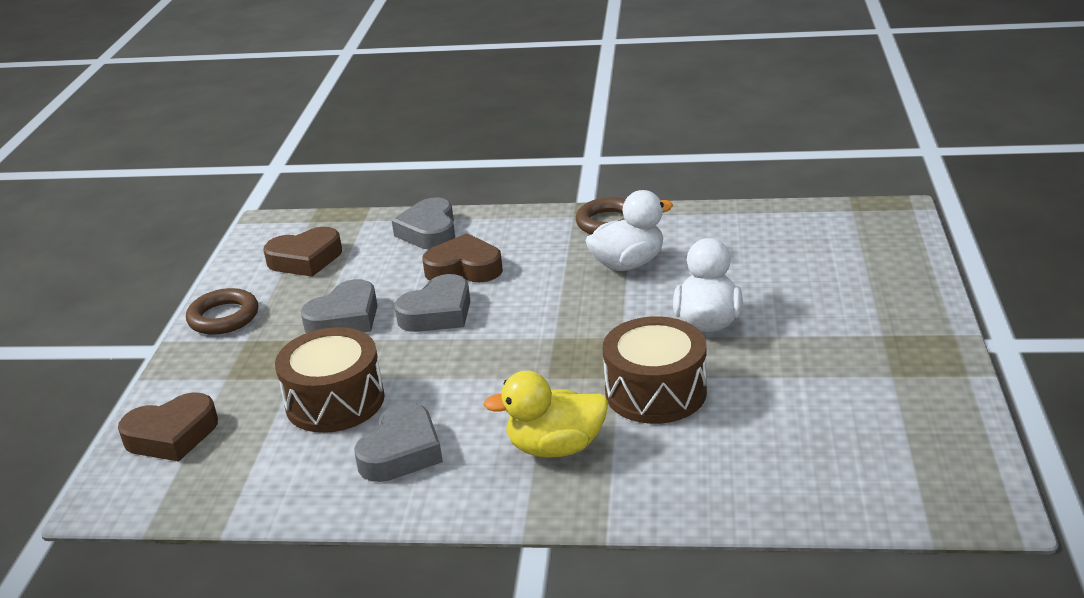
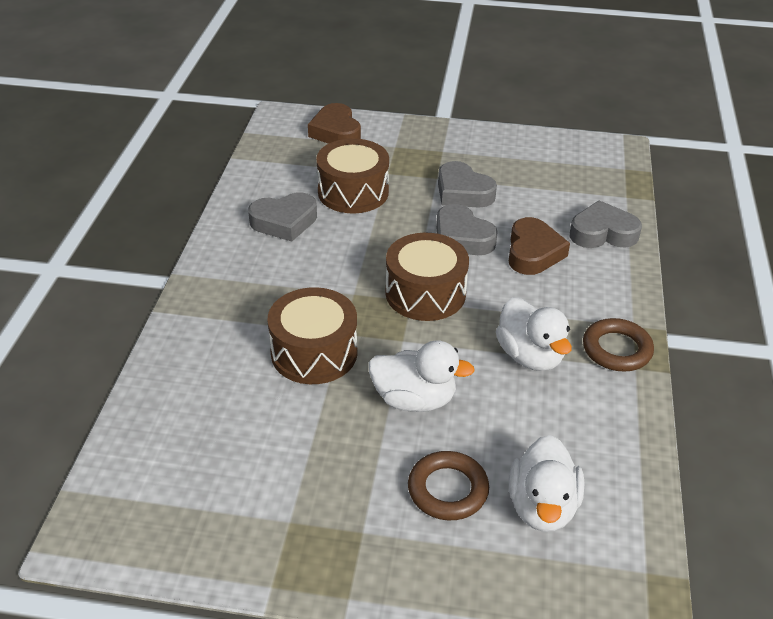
camera: 90 degrees right, 10 degrees up
brown ring [186,288,258,335] -> brown ring moved to [408,451,489,520]
brown heart [264,227,342,277] -> none
grey heart [354,402,443,482] -> grey heart turned 45 degrees counterclockwise [248,192,317,242]
yellow duck [483,371,608,458] -> none
none -> brown drum [385,233,469,321]
none -> white duck [509,435,584,532]

